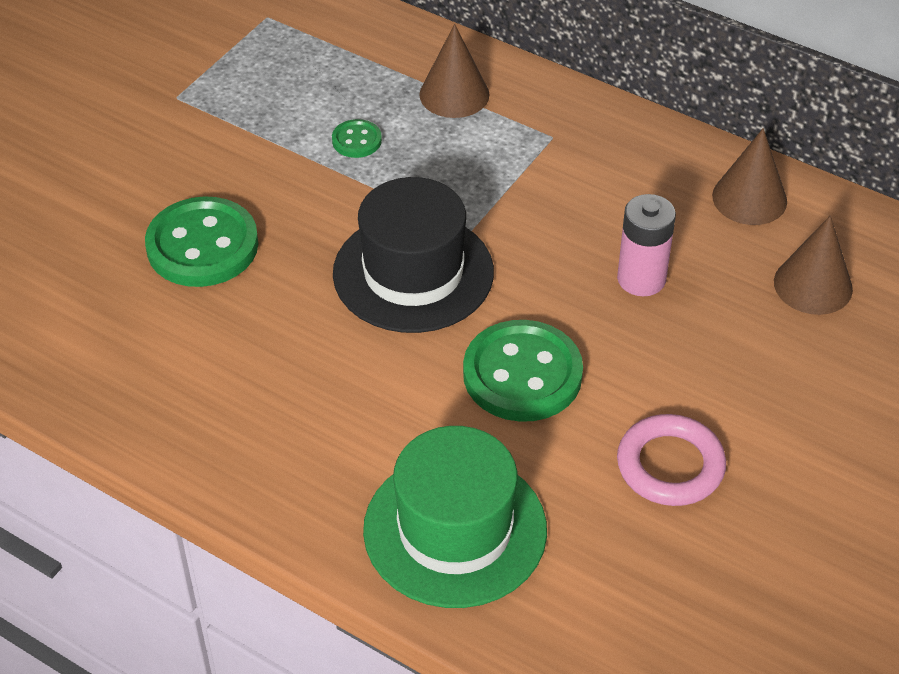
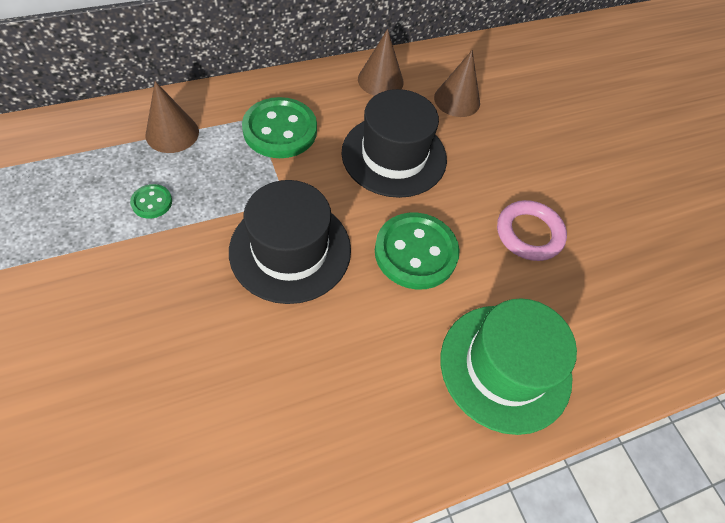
camera: 60 degrees left, 10 degrees up
green button [145,196,258,287] -> green button moved to [242,97,317,158]
pink battery [617,194,676,296] -> black hat [341,89,447,198]

